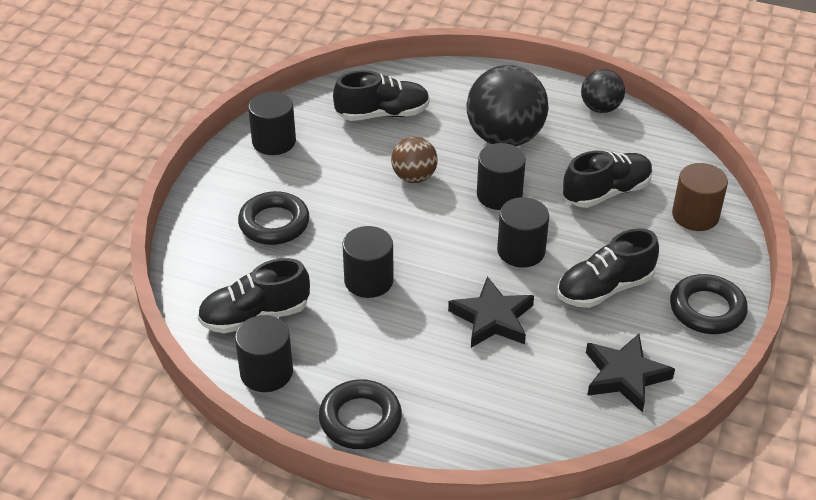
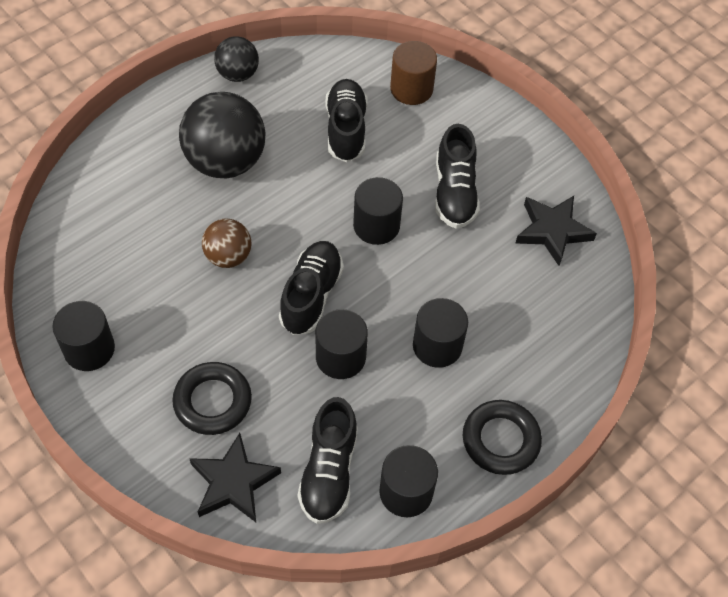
camera: 65 degrees left, 15 degrees up
black shoe [333,70,430,121] -> black shoe moved to [279,241,344,335]
black star [448,276,534,348] -> black star moved to [189,433,281,522]
black cylinder [477,143,526,210] -> black cylinder moved to [413,298,468,368]
black ring [670,274,748,334] -> none

